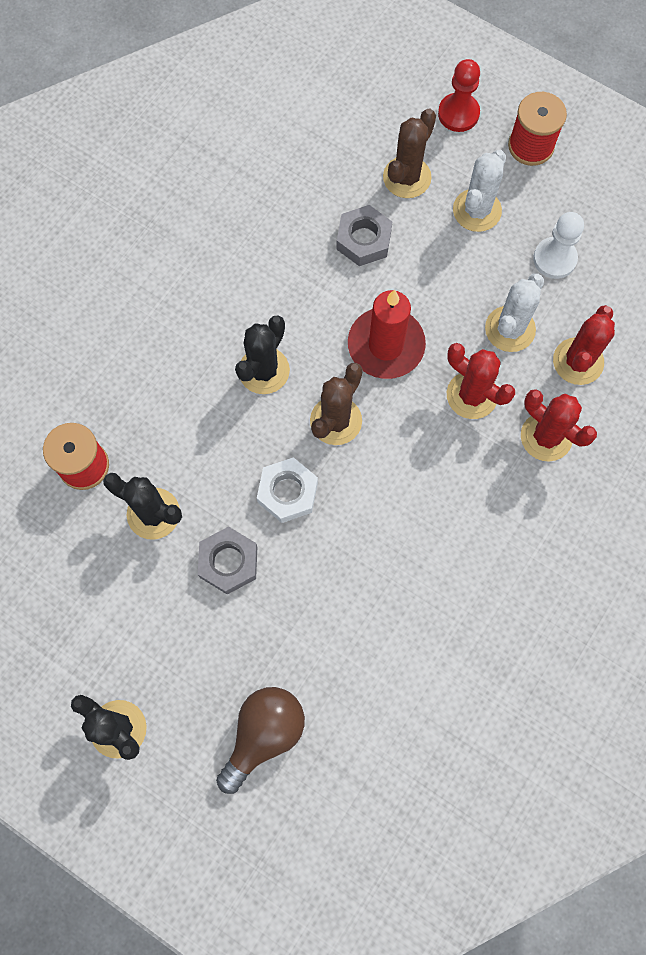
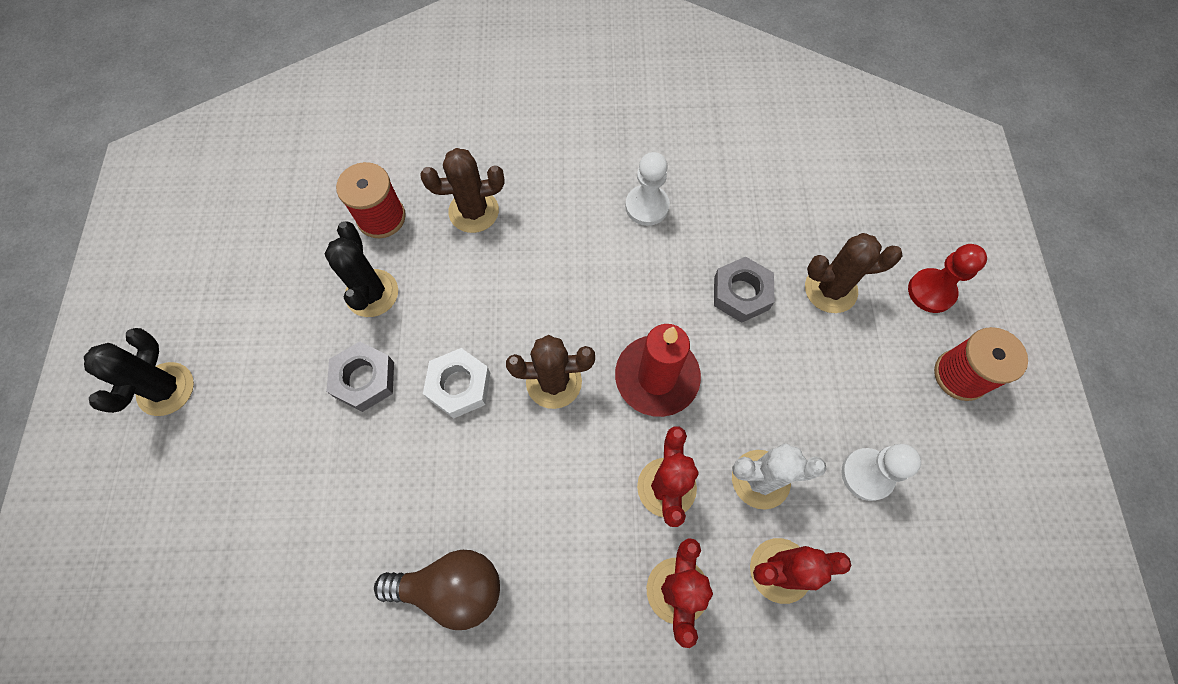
camera: 55 degrees right, 5 degrees down
brown light bulb [216,687,305,794] -> brown light bulb moved to [374,550,500,630]
black cactus [235,316,290,394] -> none
white cactus [453,150,506,232] -> none
none -> brown cactus [420,148,505,233]
none -> white pawn [625,152,670,226]

